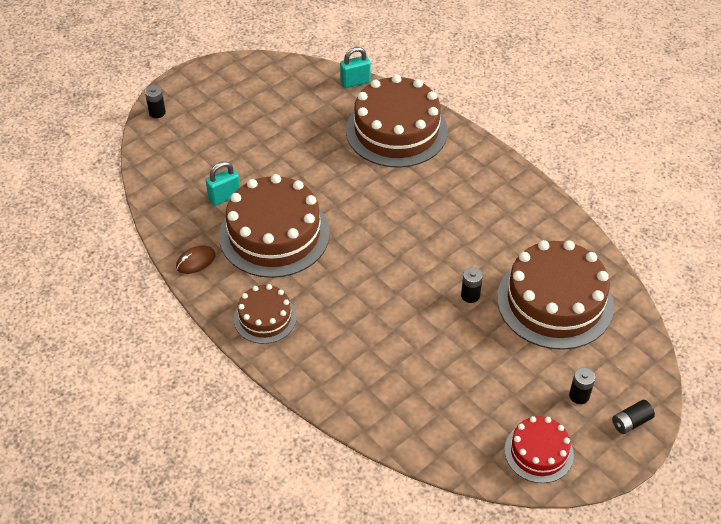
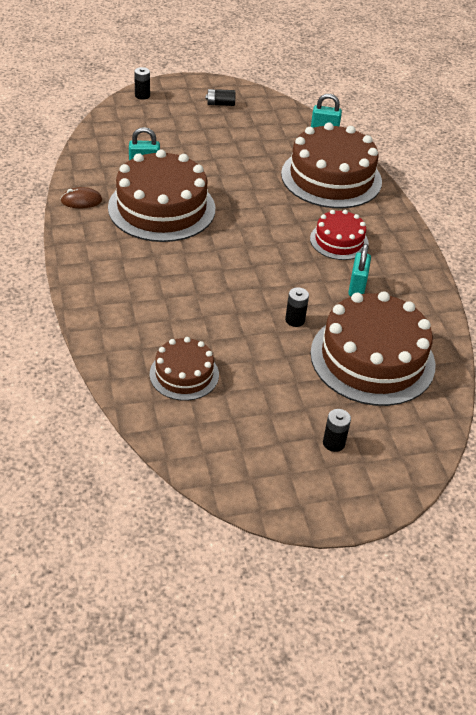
camera: 25 degrees right, 5 degrees down
brown cake [234,284,297,344] -> brown cake moved to [150,337,219,401]
red cake [505,416,574,483] -> red cake moved to [310,210,369,260]
black battery [612,400,655,434] -> black battery moved to [206,89,235,106]
none -> turquoise padlock [348,244,371,296]

